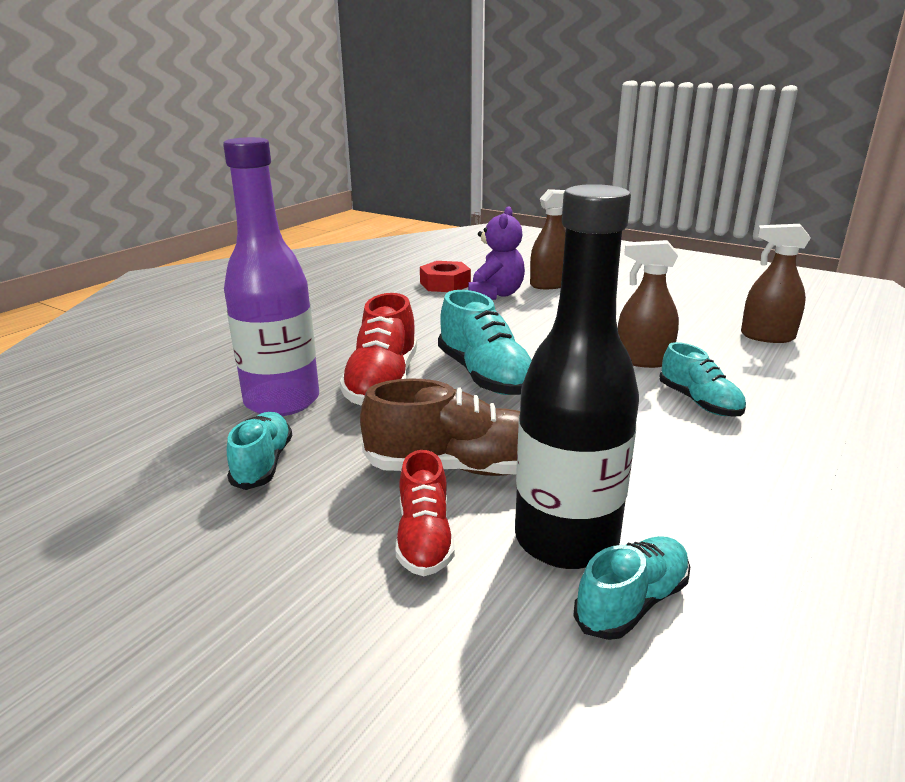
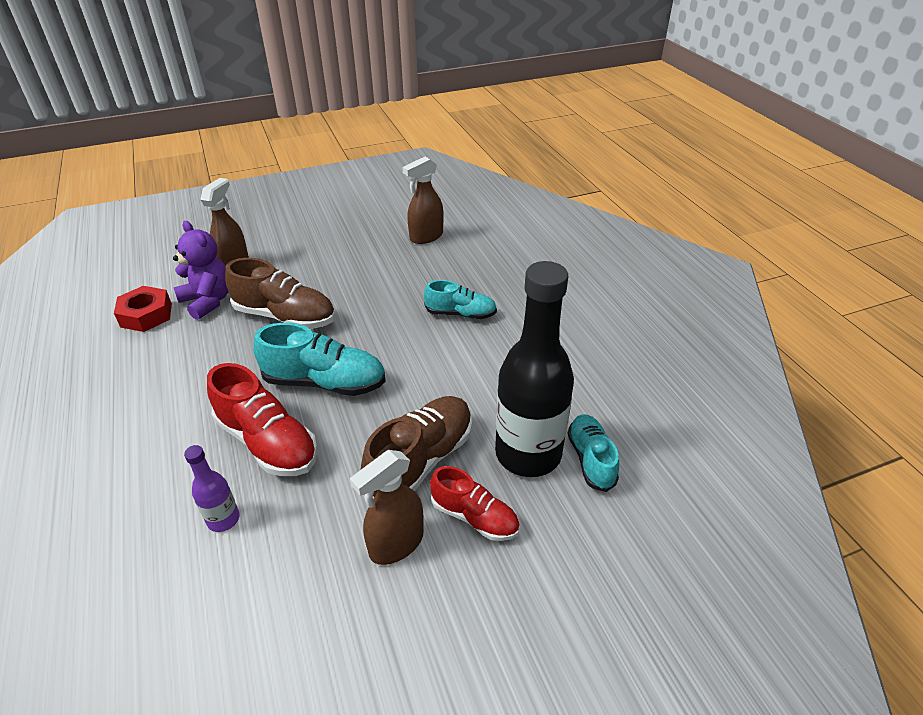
camera: 55 degrees left, 15 degrees up
purple bottle [223,137,319,416] -> purple bottle [184,445,240,532], size x0.44
turquoise shoe [227,412,292,490] -> none
brown spray bottle [618,240,679,368] -> brown spray bottle moved to [350,450,424,565]
none -> brown shoe [225,258,335,329]

